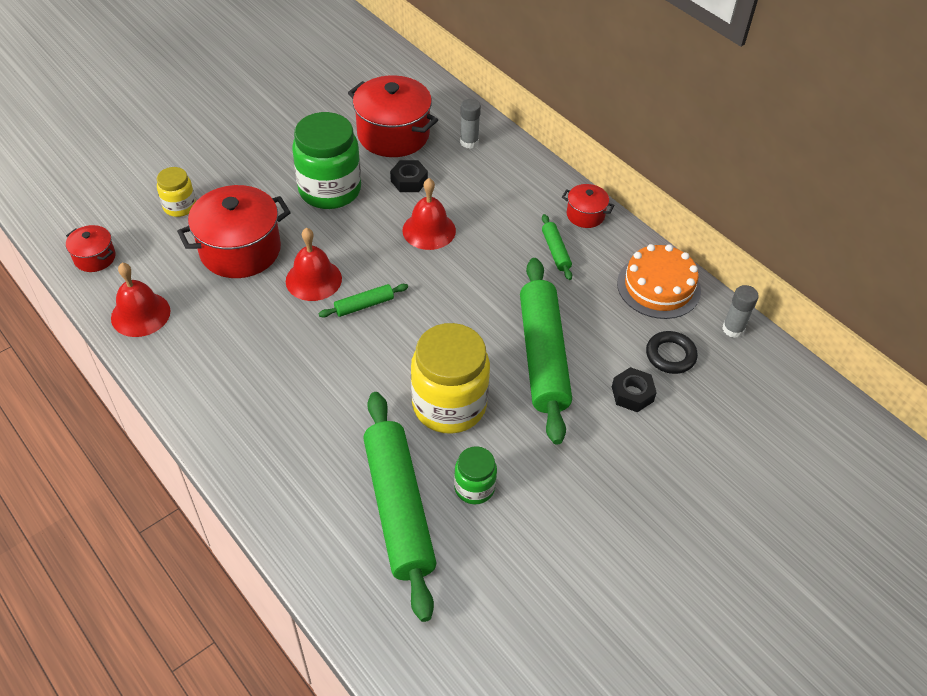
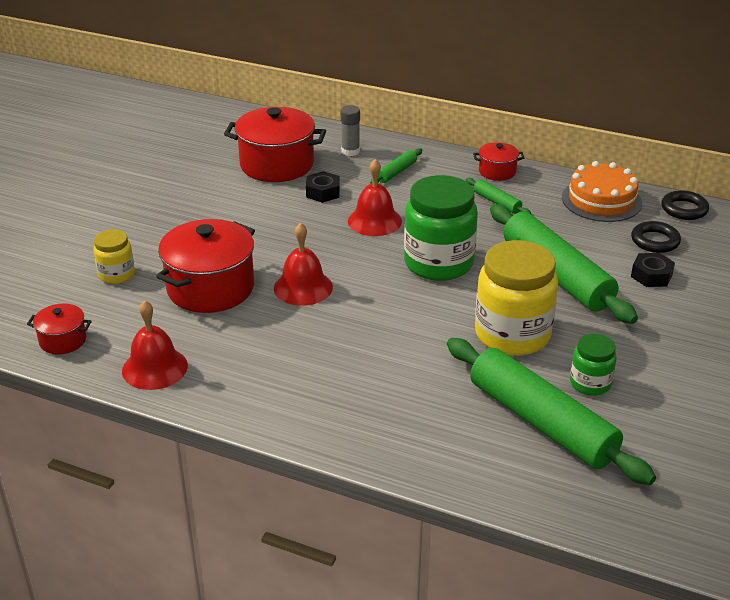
camera: 25 degrees left, 15 degrees down
green jar [292,112,361,209] -> green jar moved to [404,175,478,281]
green rolling pin [319,284,408,317] -> green rolling pin moved to [370,148,422,184]
grey glue stick [722,285,759,338] -> black ring [661,190,709,220]

